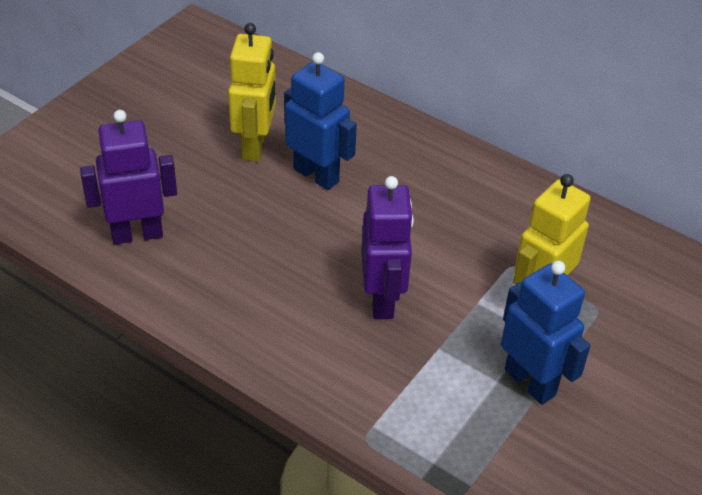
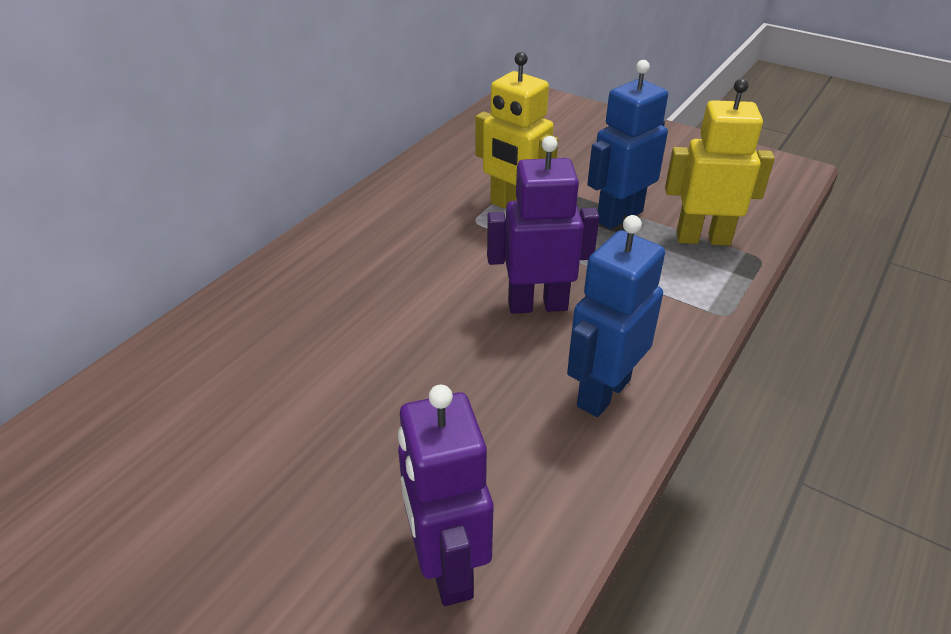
camera: 90 degrees left, 5 degrees down
yellow robot [228,23,276,161] -> yellow robot moved to [665,78,775,246]
blue robot [284,52,357,190] -> blue robot moved to [567,215,665,417]

